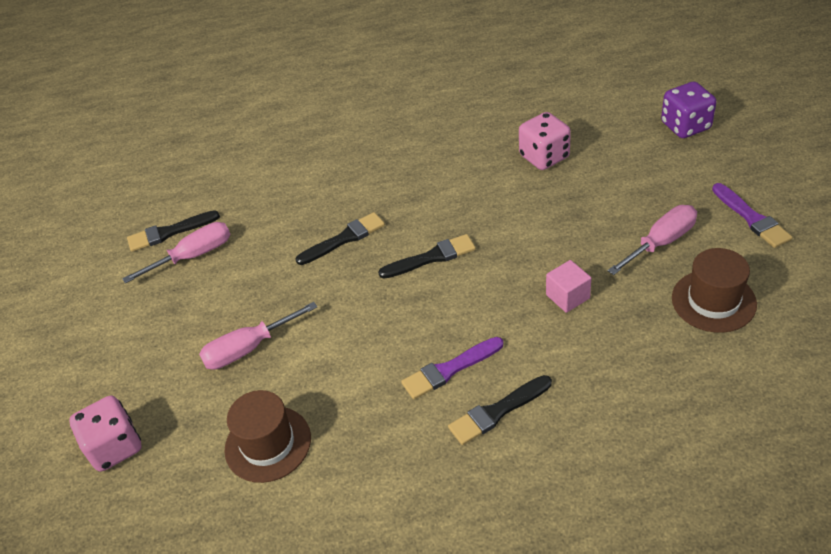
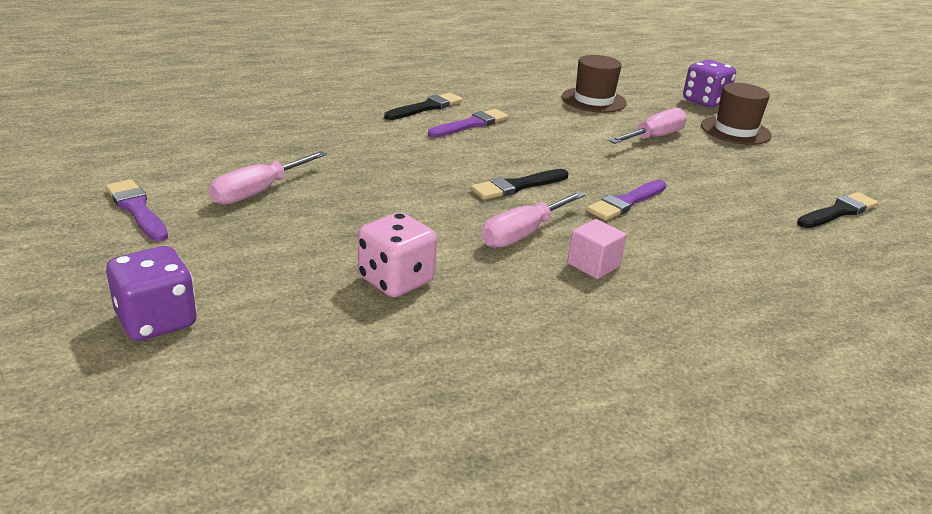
camera: 160 degrees right, 15 degrees down
pink dice [69,396,142,472] -> purple dice [683,59,736,107]
pink screwdriver [122,222,231,284] -> pink screwdriver moved to [482,192,585,248]
black brush [295,212,385,265] -> purple brush [587,180,666,220]
pink cube [546,260,591,313] -> pink cube moved to [567,219,627,279]
brown hat [672,248,757,333] -> brown hat moved to [701,83,772,145]

